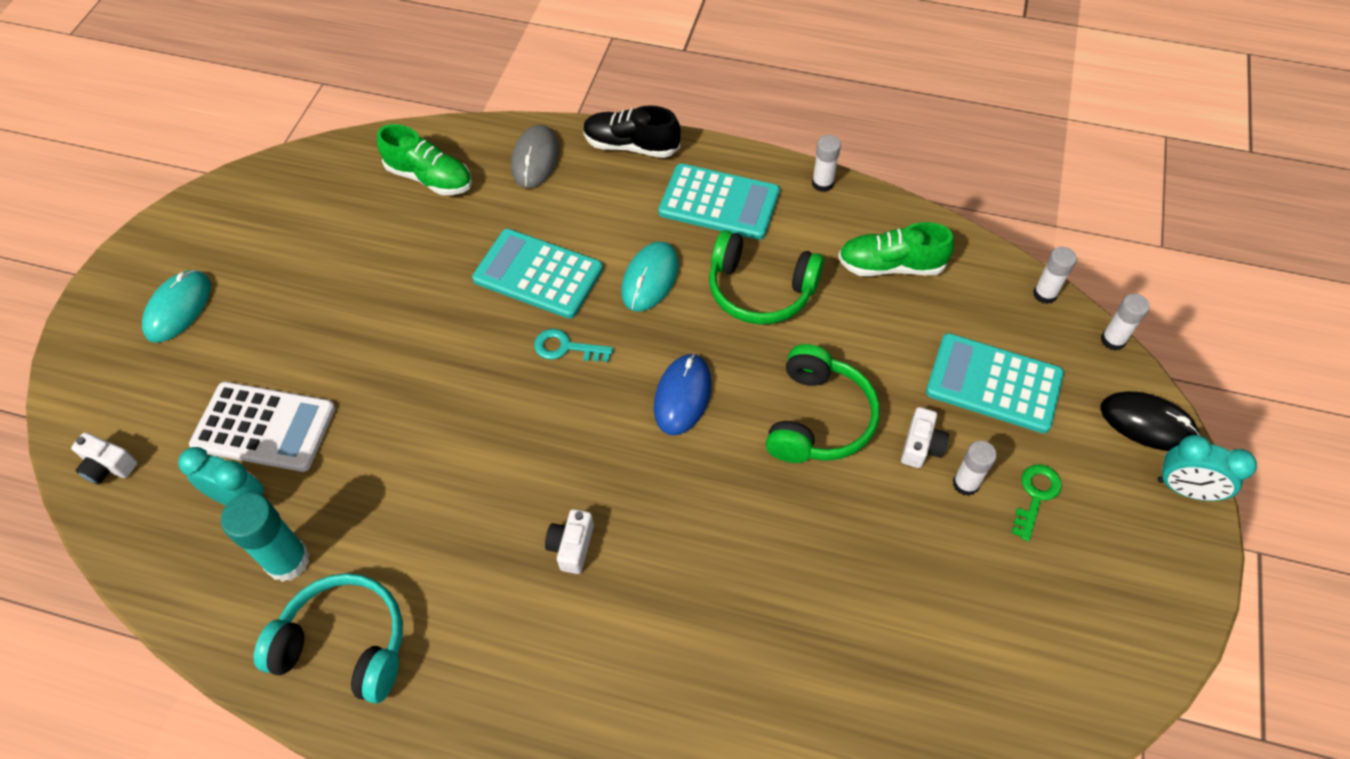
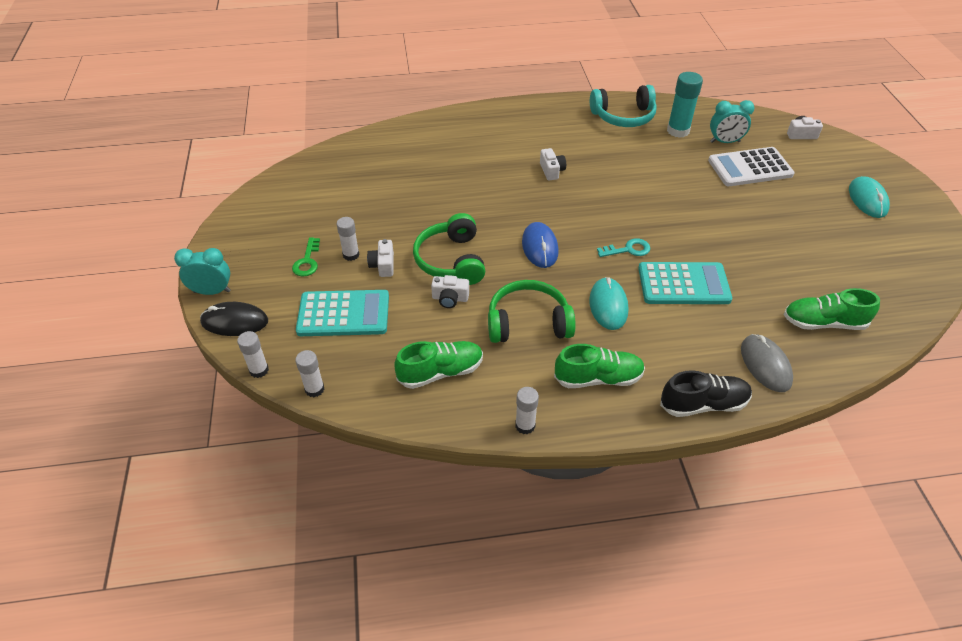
camera: 155 degrees right, 10 degrees down
turquoise calculator [658,164,780,240] -> green shoe [554,344,645,388]
none -> white camera [431,275,469,308]

